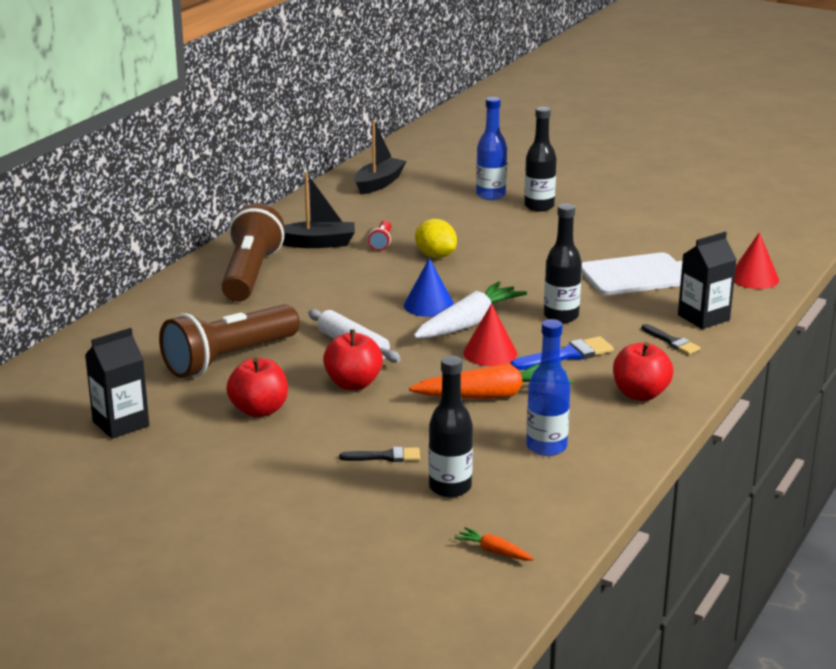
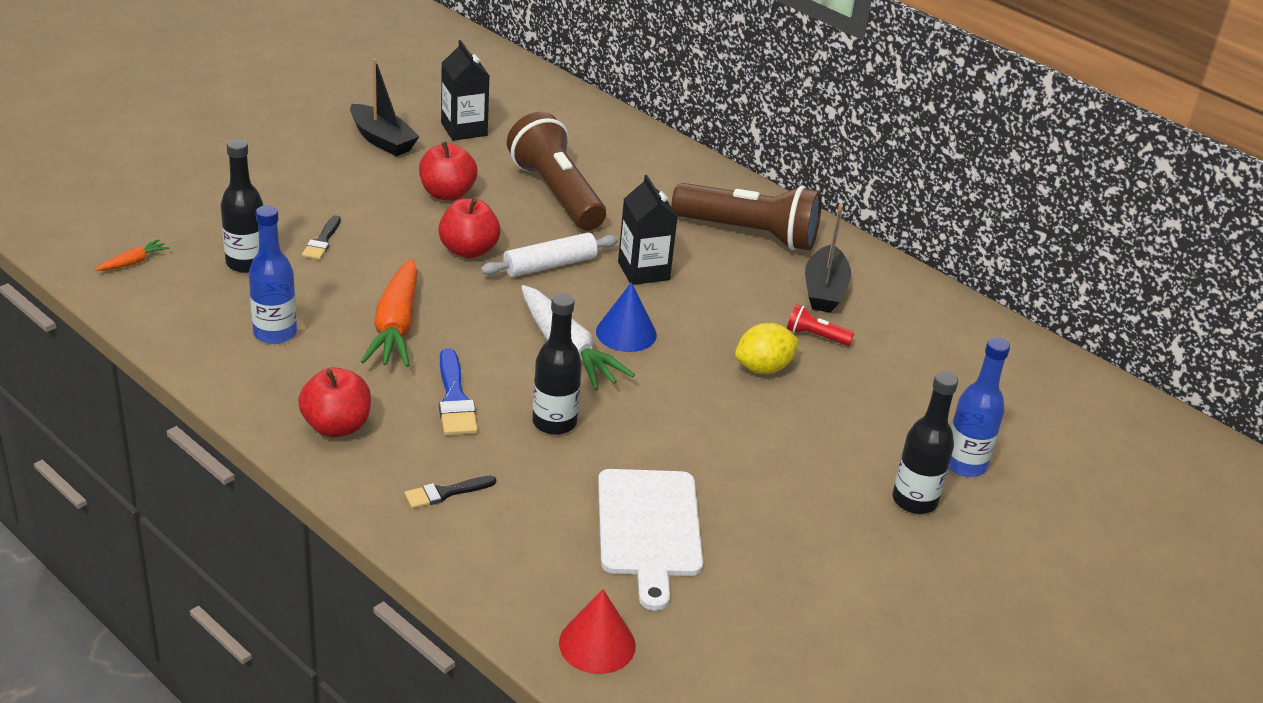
camera: 100 degrees right, 10 degrees up
black boat [354,120,406,195] -> black boat moved to [350,58,420,156]
red cone [463,304,517,366] -> none
black carton [678,232,737,329] -> black carton moved to [618,175,677,285]

